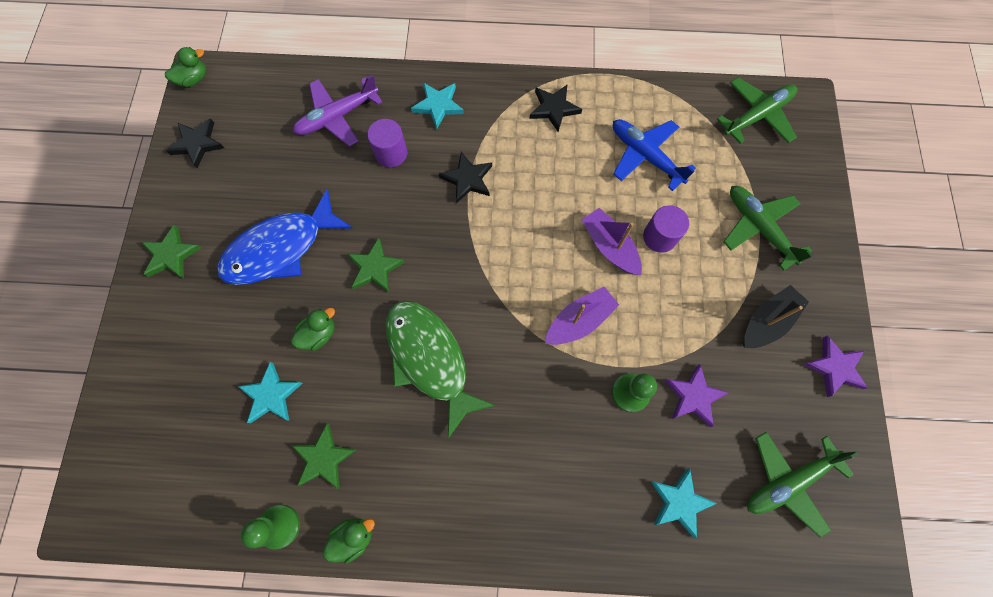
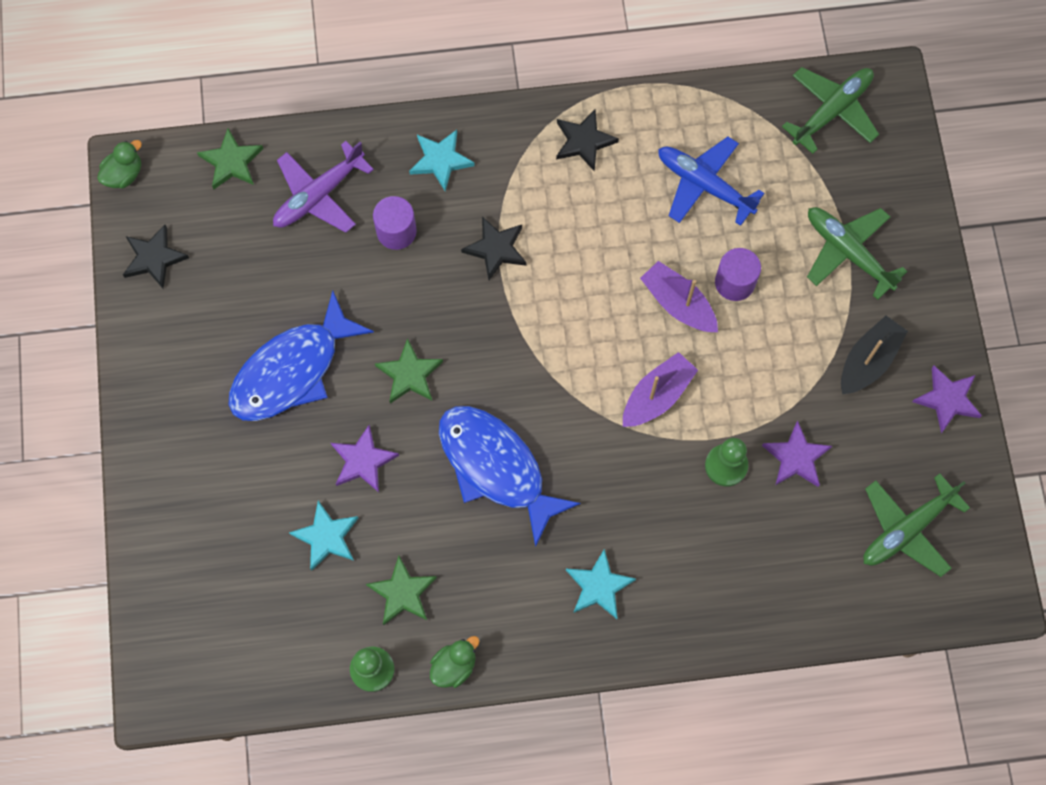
camera: 10 degrees left, 0 degrees up
green star [141,225,201,279] -> green star moved to [197,128,263,190]
green duck [291,308,335,351] -> purple star [331,425,399,492]
green fish [385,301,496,439] -> blue fish [439,406,581,547]
turquoise star [651,468,717,539] -> turquoise star moved to [566,549,636,619]

